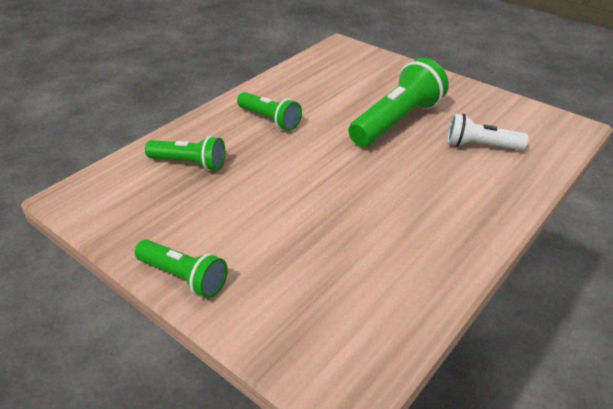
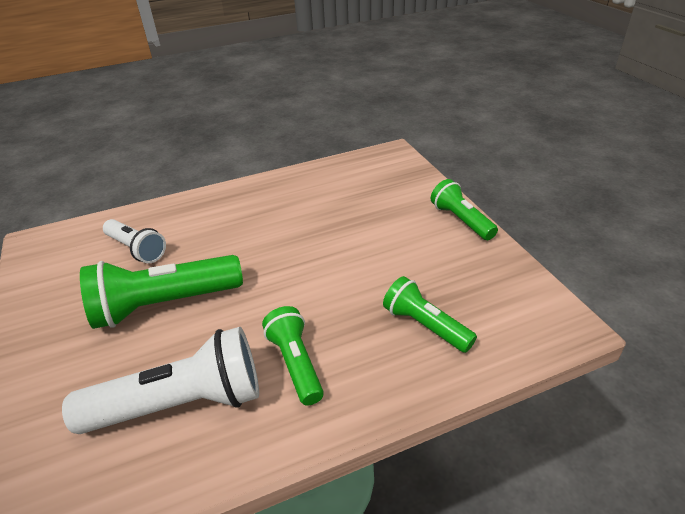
camera: 150 degrees left, 0 degrees up
none -> white flashlight [62,327,259,434]

